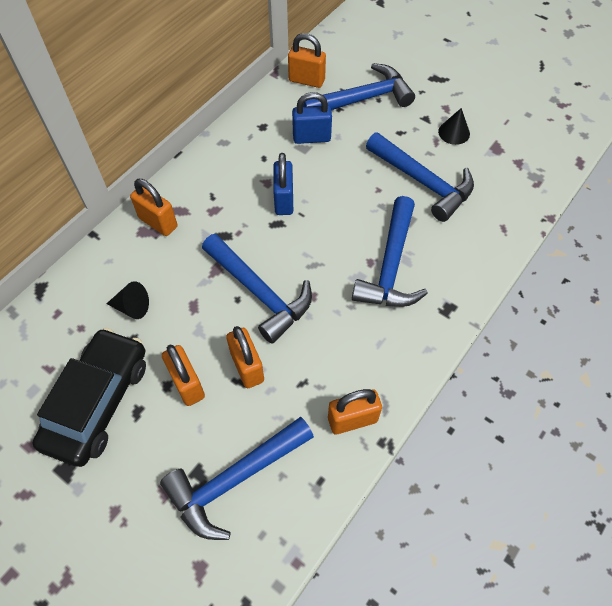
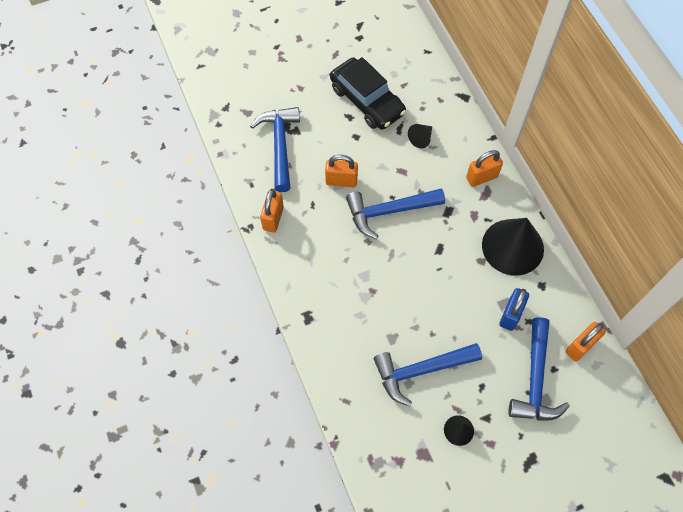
camera: 120 degrees right, 5 degrees up
orange padlock [162,345,205,406] -> none
blue padlock [273,153,293,215] -> none
blue hammer [352,196,428,307] -> none
none -> black cone [482,218,544,276]

